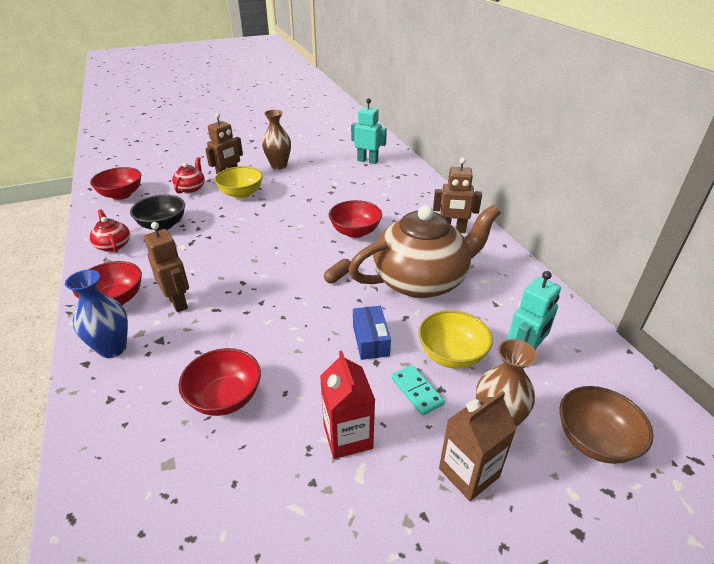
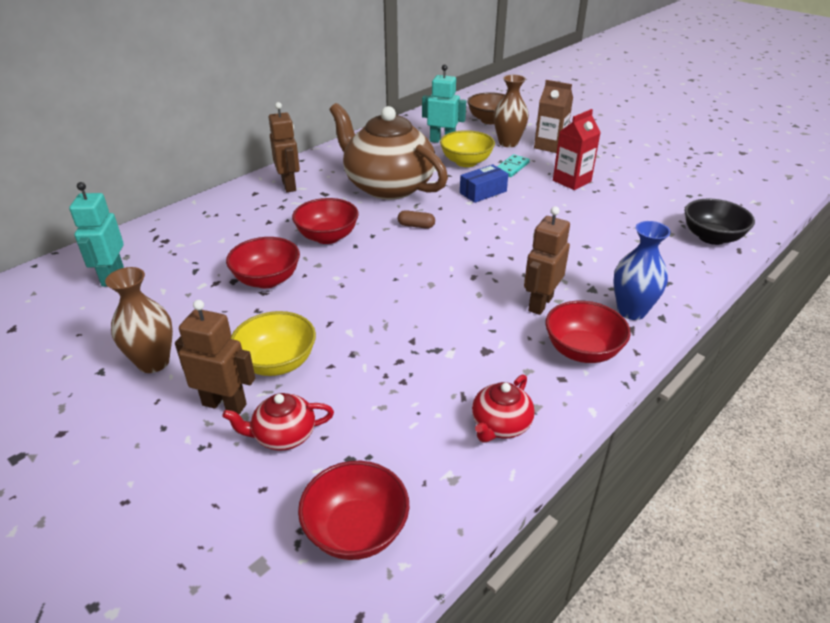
camera: 115 degrees left, 0 degrees up
black bowl [130,194,185,231] -> black bowl moved to [685,198,755,245]
red bowl [178,348,261,416] -> red bowl moved to [226,237,300,288]

